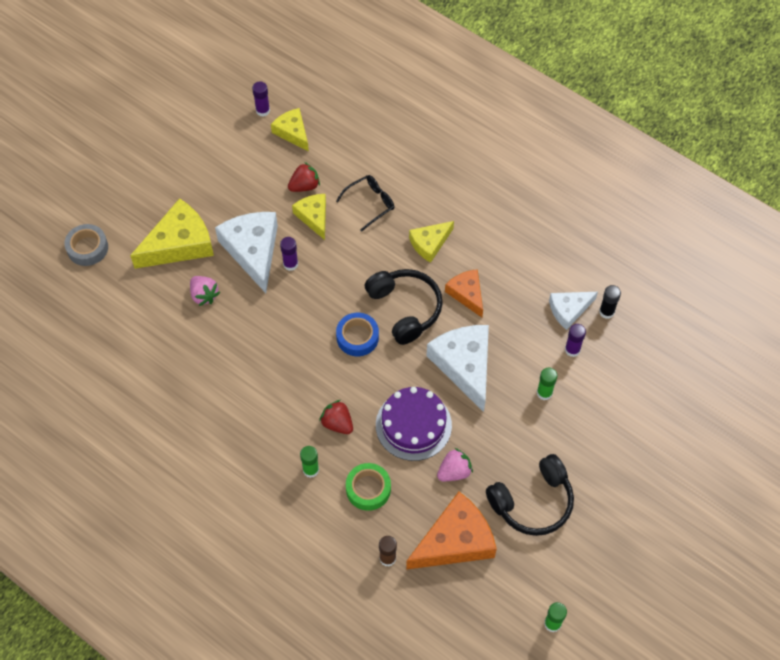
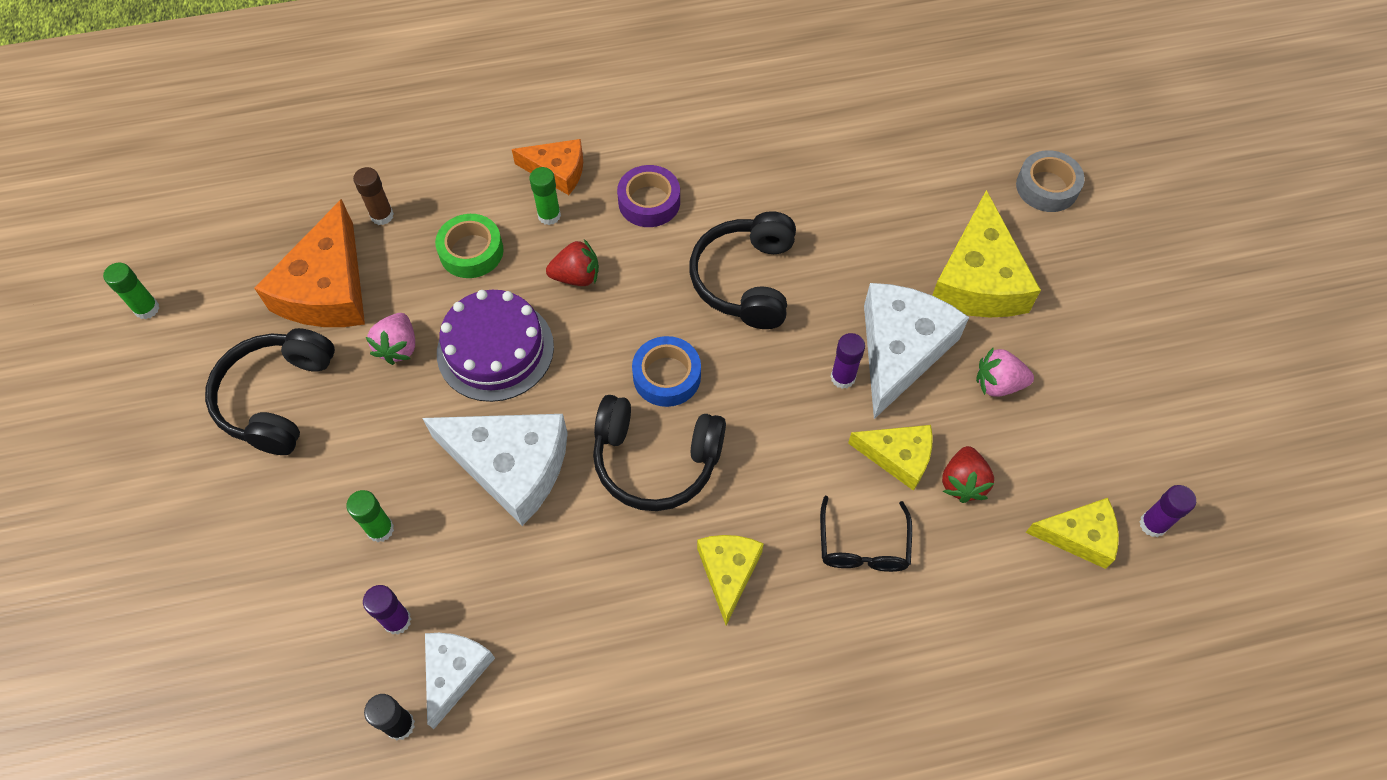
camera: 130 degrees right, 0 degrees up
pink strawberry [190,276,220,306] -> pink strawberry moved to [976,347,1034,397]
white cheese [215,212,278,293] -> white cheese turned 90 degrees counterclockwise [864,283,969,419]
orange cheese [445,269,483,317] -> orange cheese moved to [512,139,583,195]
none -> purple tape [617,165,680,227]
none -> black headphones [690,211,796,329]

